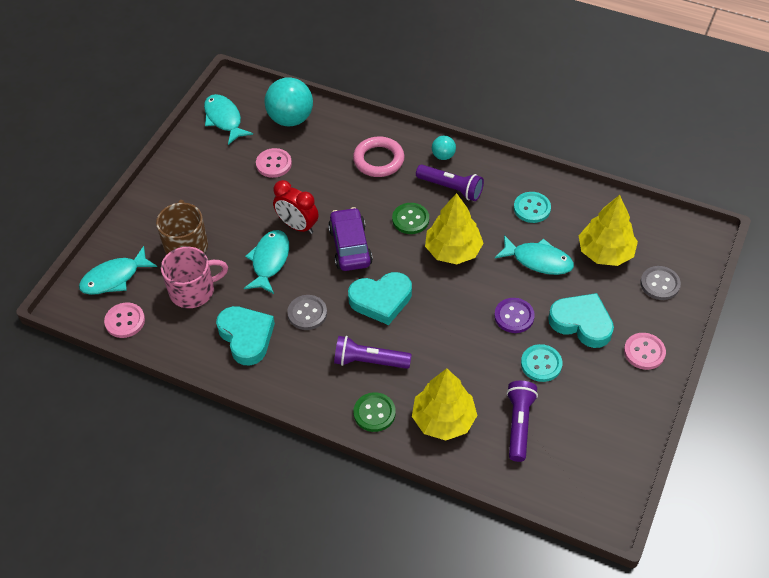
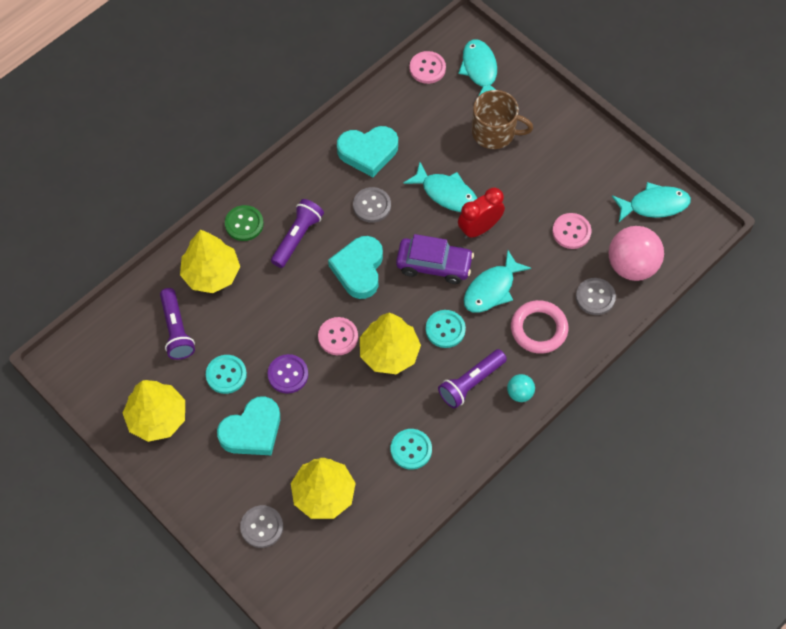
camera: 110 degrees right, 10 degrees up
pink mug [161,247,228,308] -> none
turquoise ball [265,77,313,126] -> pink ball [609,226,664,281]
green button [392,203,429,234] -> turquoise button [426,310,466,348]
turquoise fish [495,235,574,275] -> turquoise fish moved to [464,251,531,313]
purple flashlight [507,381,538,462] -> purple flashlight turned 45 degrees clockwise [160,288,195,360]
pink button [624,333,666,370] -> pink button moved to [318,317,358,355]
none -> yellow tree [123,380,185,442]
none -> grey button [576,278,616,315]

